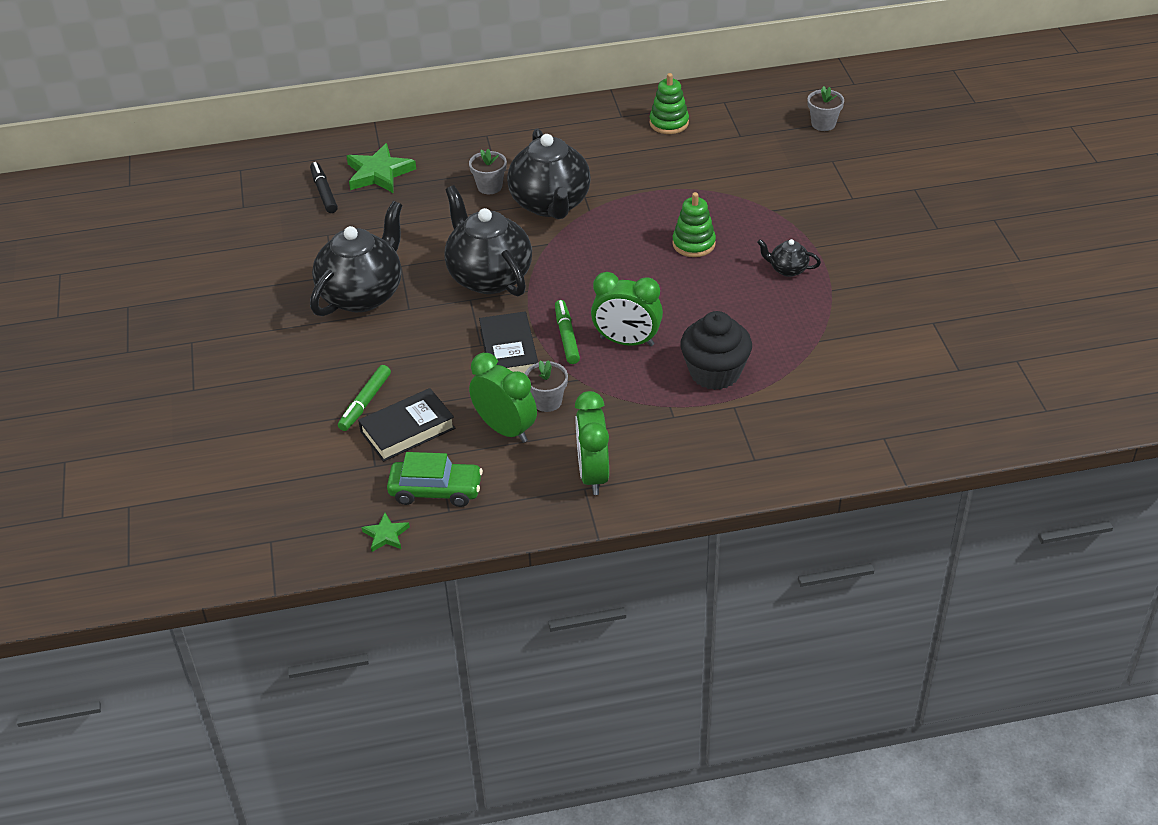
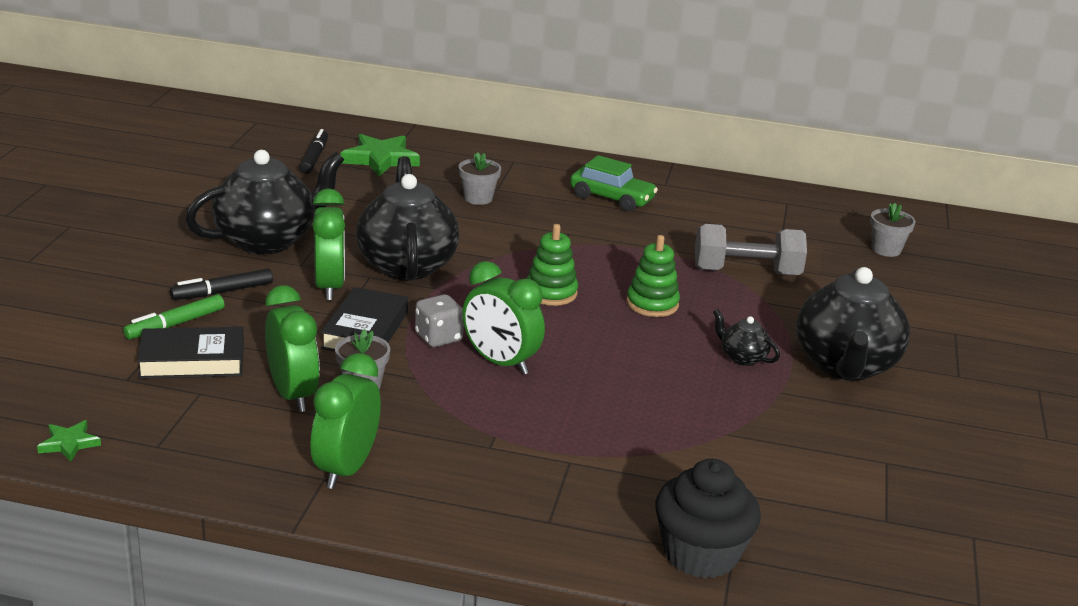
camera: 20 degrees right, 15 degrees down
green car [387,452,483,507] -> green car moved to [570,155,658,212]
black teapot [507,129,591,219] -> black teapot moved to [796,267,910,381]
green marker [555,300,580,364] -> grey dice [415,294,464,347]
green stacking toy [650,73,689,134] -> green stacking toy moved to [527,224,578,306]
black cupcake [680,311,752,390] -> black cupcake moved to [655,459,761,578]
none -> black marker [170,269,273,300]
none -> green clock [312,188,345,301]
none -> grey dumbbell [695,224,807,276]

